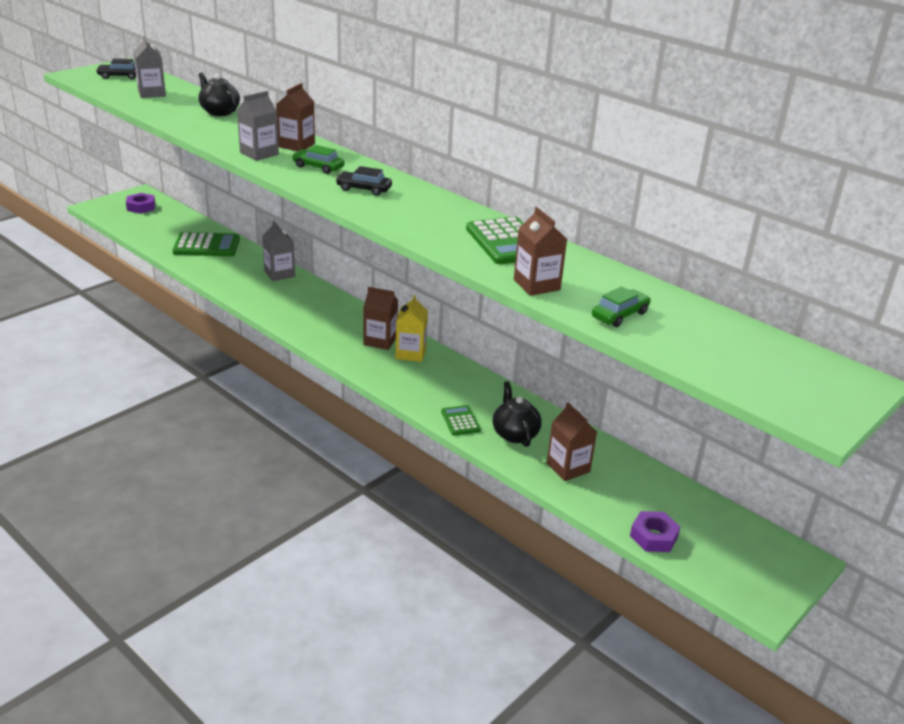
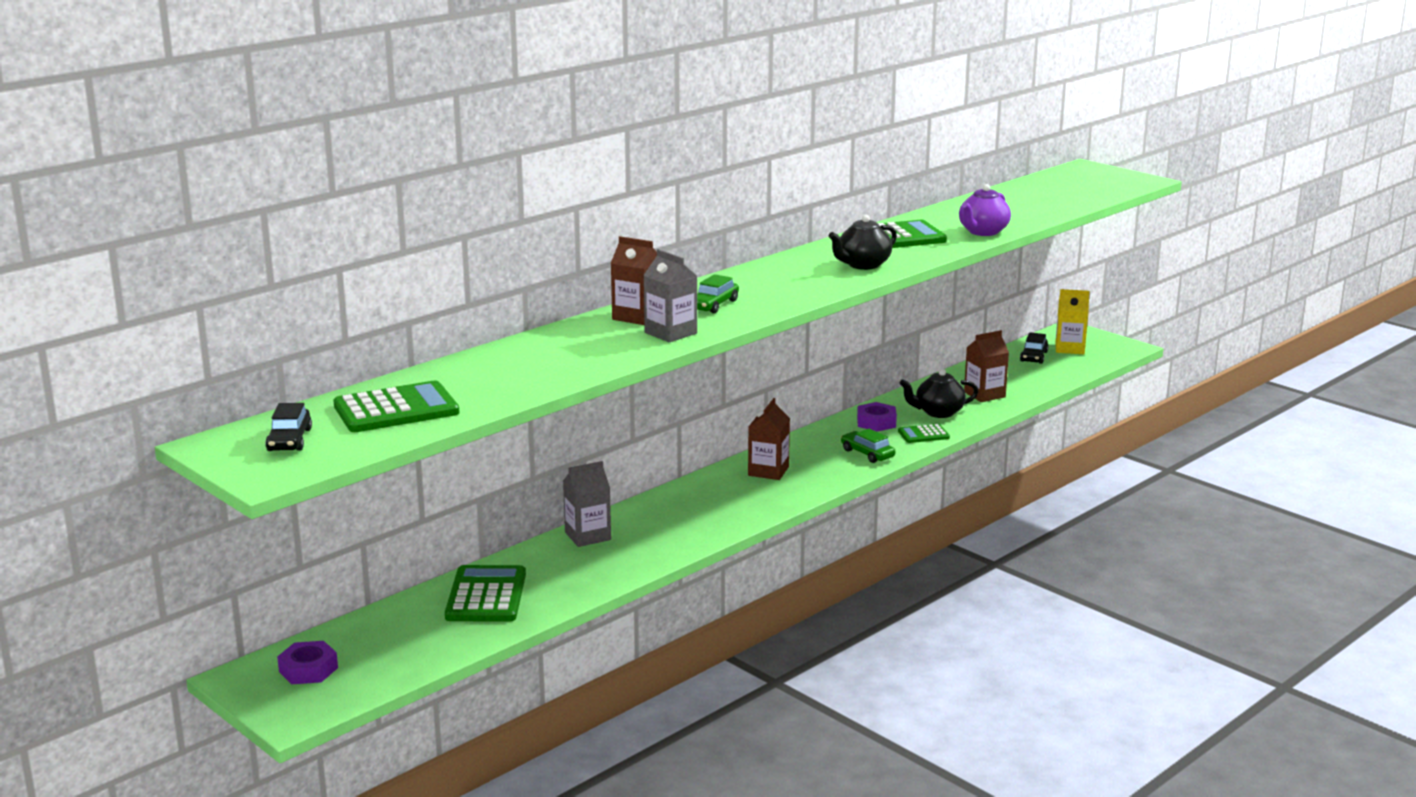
camera: 85 degrees left, 10 degrees down
grey carton [133,36,166,98] -> green calculator [333,381,459,432]
black teapot [198,72,240,116] -> black teapot moved to [829,215,897,270]
black car [336,166,392,196] -> black car moved to [1020,332,1049,364]
yellow carton [395,295,428,362] -> yellow carton moved to [1055,289,1090,354]
brown carton [514,207,567,296] -> purple teapot [959,184,1011,236]
green car [592,286,651,327] -> green car moved to [841,429,895,463]
purple nut [630,511,680,552] -> purple nut moved to [857,402,897,432]

